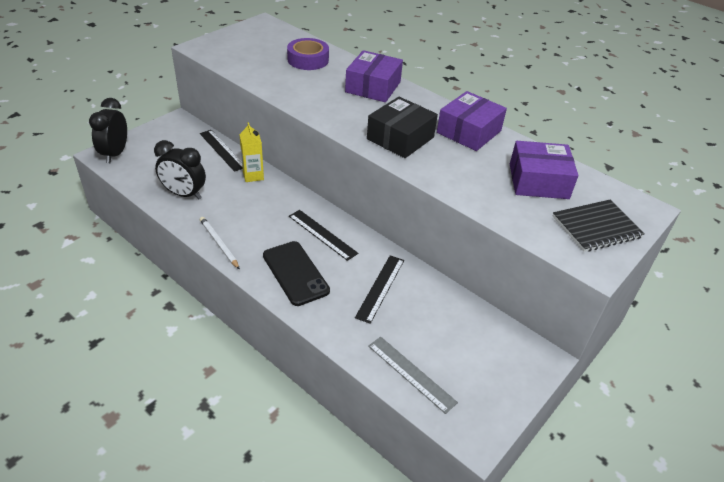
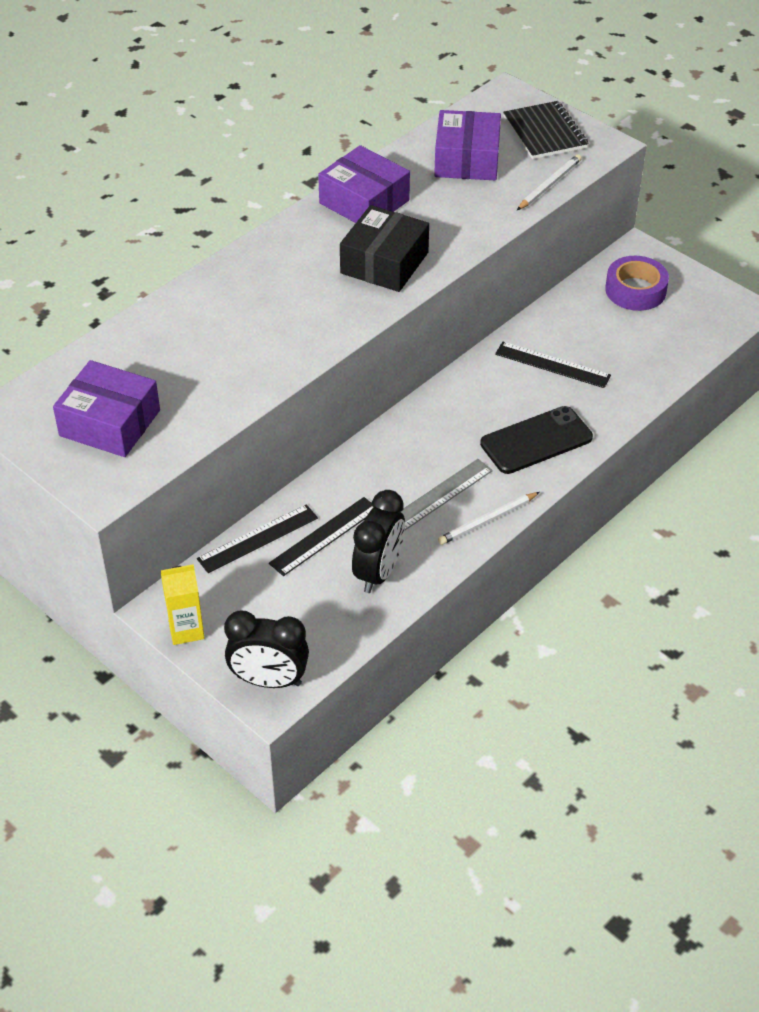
camera: 85 degrees left, 5 degrees up
yellow carton [239,122,264,182] -> yellow carton moved to [161,564,204,645]
purple tape [287,38,329,70] -> purple tape moved to [605,256,669,311]
black ruler [289,210,358,261] -> black ruler moved to [269,497,375,576]
purple box [345,50,403,102] -> purple box moved to [53,360,160,457]
black box [367,97,438,158] -> black box turned 75 degrees clockwise [340,205,429,292]
grey ruler [368,337,458,414] -> grey ruler moved to [401,459,493,530]
none -> white pencil [517,154,582,210]

